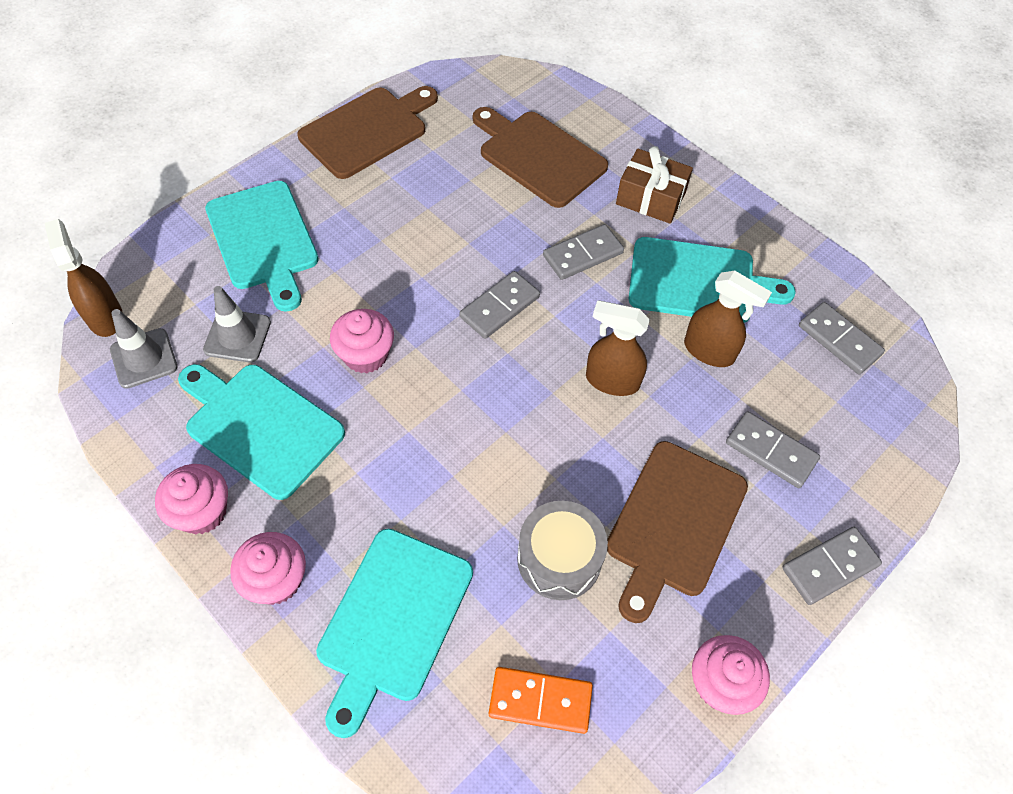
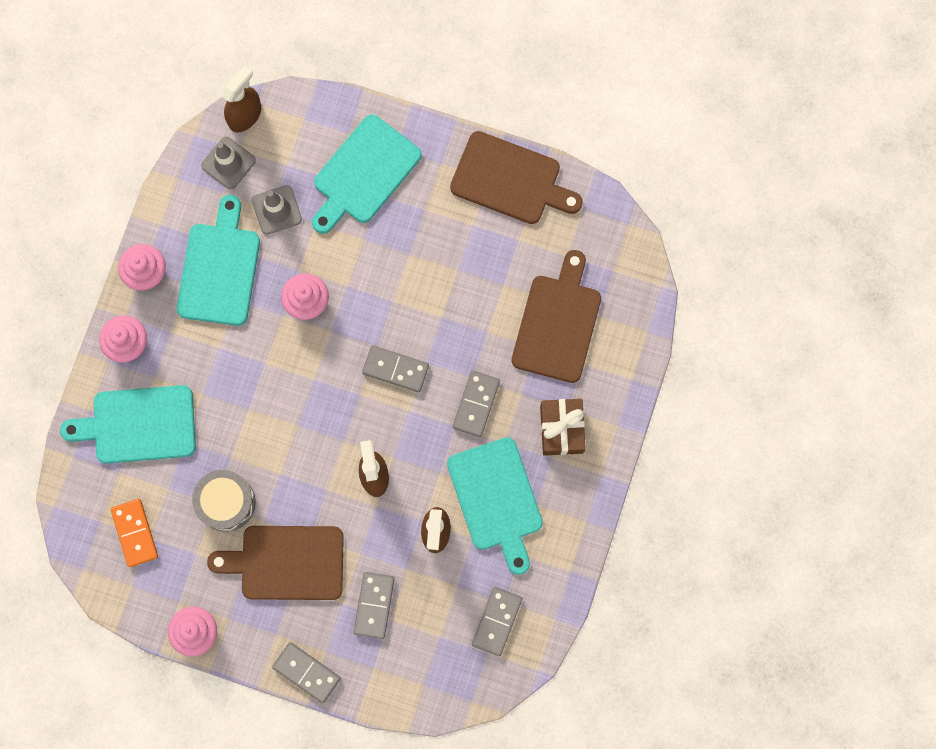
camera: 65 degrees right, 20 degrees up
grey domino [543,224,624,280] -> grey domino turned 75 degrees clockwise [453,370,500,437]

